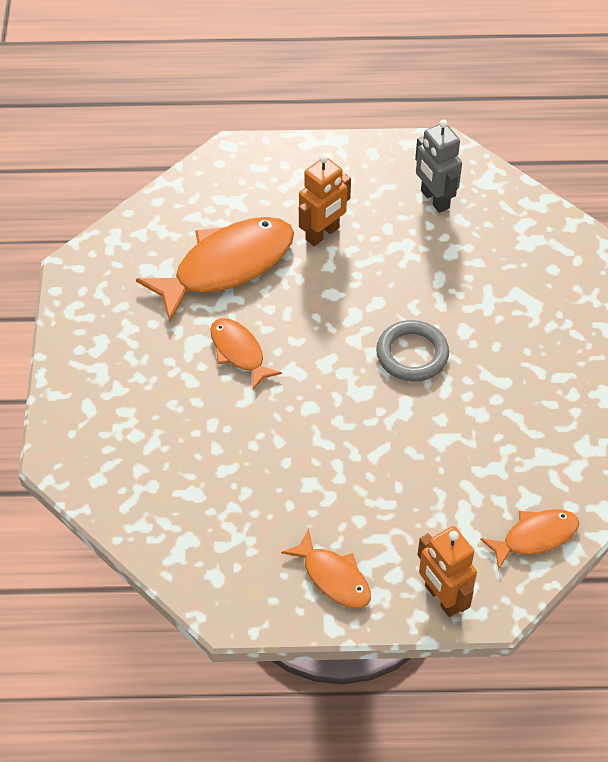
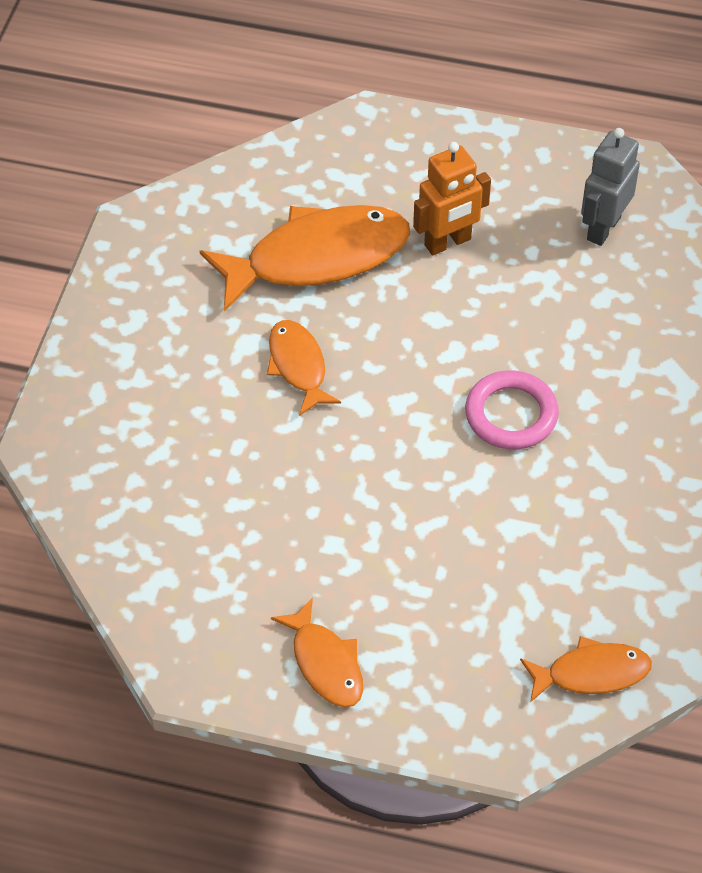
camera: 15 degrees right, 0 degrees up
grey ring [376,320,449,381] -> pink ring [465,370,559,449]
grey robot [415,120,462,213] -> grey robot turned 45 degrees clockwise [581,128,640,246]
orange robot [417,526,477,617] -> none

